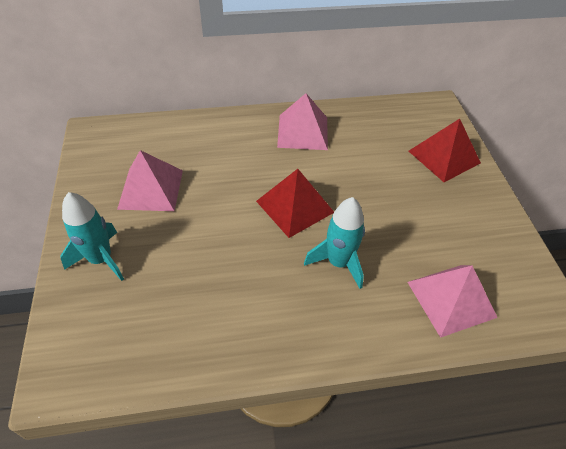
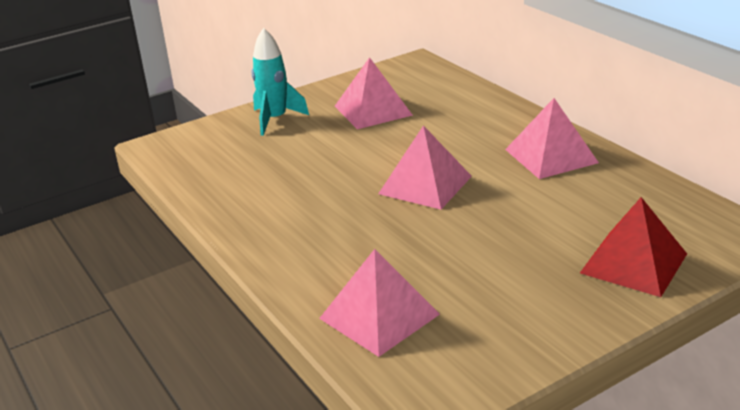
camera: 70 degrees right, 20 degrees down
red pyramid [256,169,334,238] -> pink pyramid [378,125,472,210]
turquoise rocket [304,197,365,289] -> none

